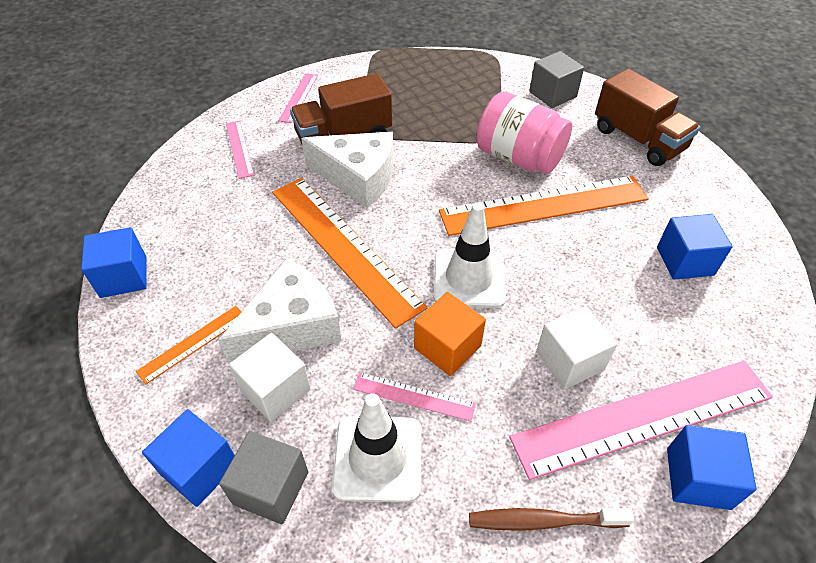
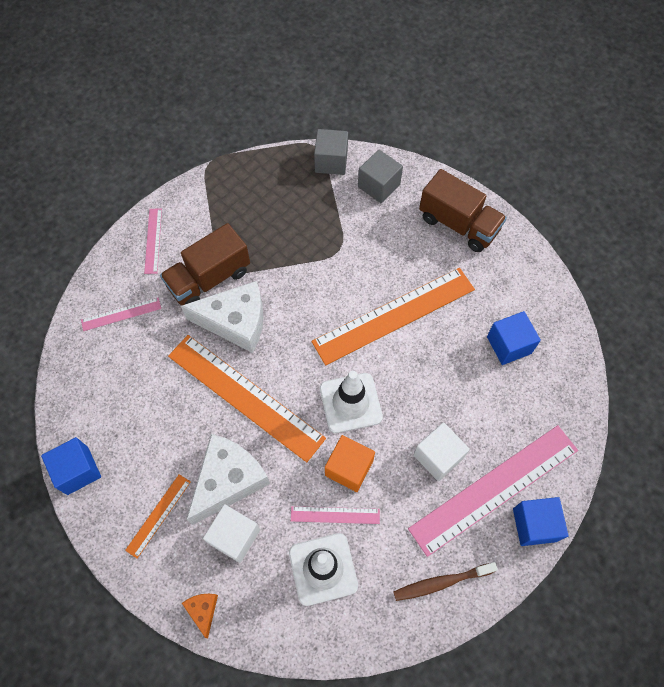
camera: 15 degrees left, 15 degrees up
blue cube [142,409,235,507] -> orange cheese [182,594,218,638]
grey cube [219,431,308,524] -> grey cube moved to [314,129,348,175]
pink ruler [226,121,254,179] -> pink ruler turned 75 degrees counterclockwise [81,298,161,331]
pink jar [476,92,572,174] -> none

